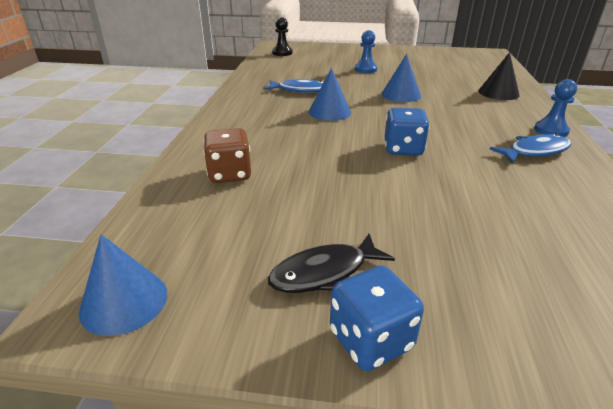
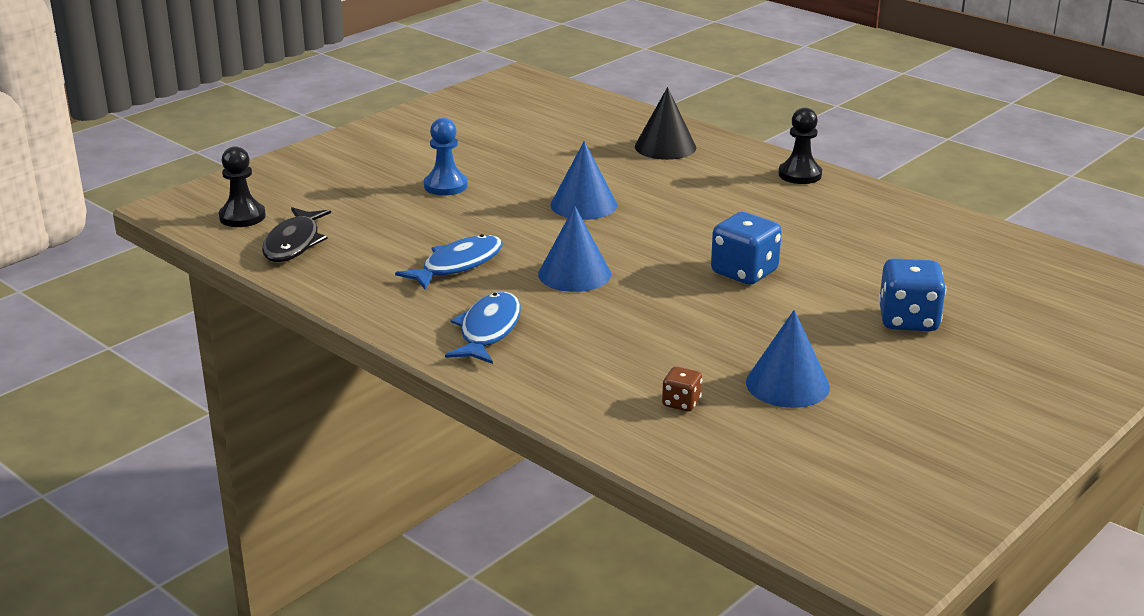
camera: 55 degrees left, 5 degrees down
blue cone [79,234,167,336] -> blue cone moved to [746,310,830,408]
brown dice [203,128,251,183] -> brown dice [662,366,702,411], size x0.53
black fish [268,234,395,293] -> black fish moved to [262,207,331,262]
blue dice [330,265,424,371] -> blue dice moved to [879,258,946,331]
blue fish [490,134,571,164] -> blue fish moved to [445,292,521,364]
blue pawn [534,79,577,137] -> black pawn [778,108,822,184]

